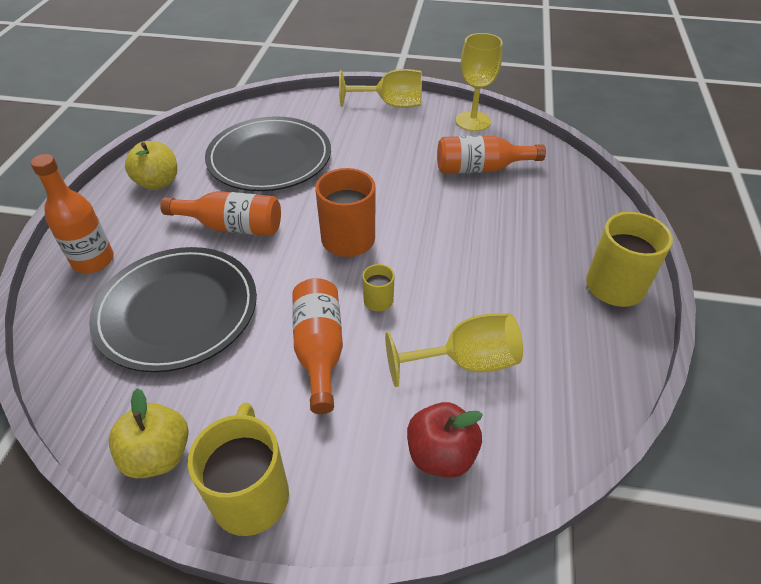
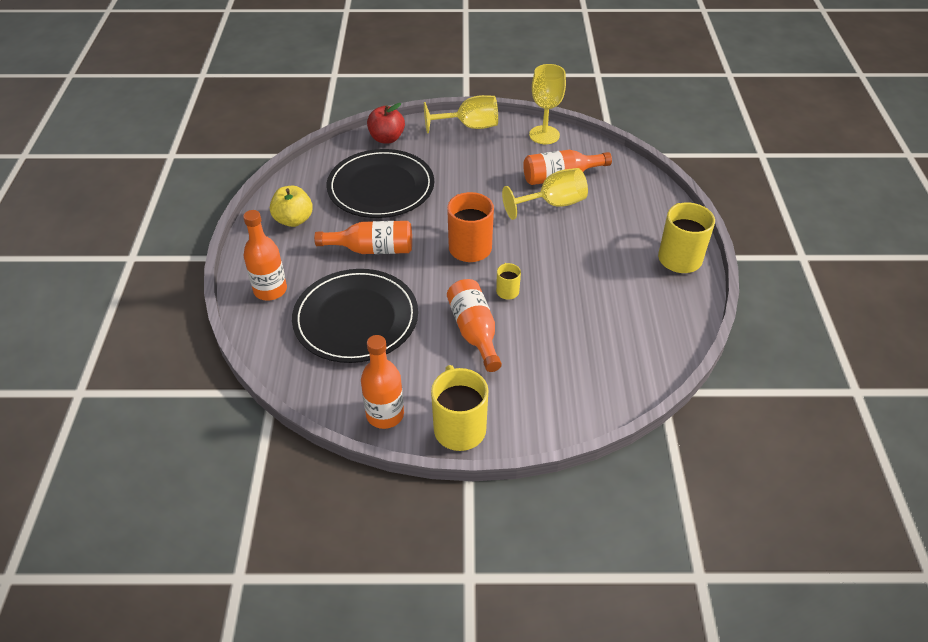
camera: 10 degrees left, 0 degrees up
yellow apple [109,388,189,478] -> orange bottle [361,335,404,429]
yellow goblet [385,313,523,387] -> yellow goblet moved to [502,168,588,220]
red apple [407,402,483,478] -> red apple moved to [367,103,405,143]

